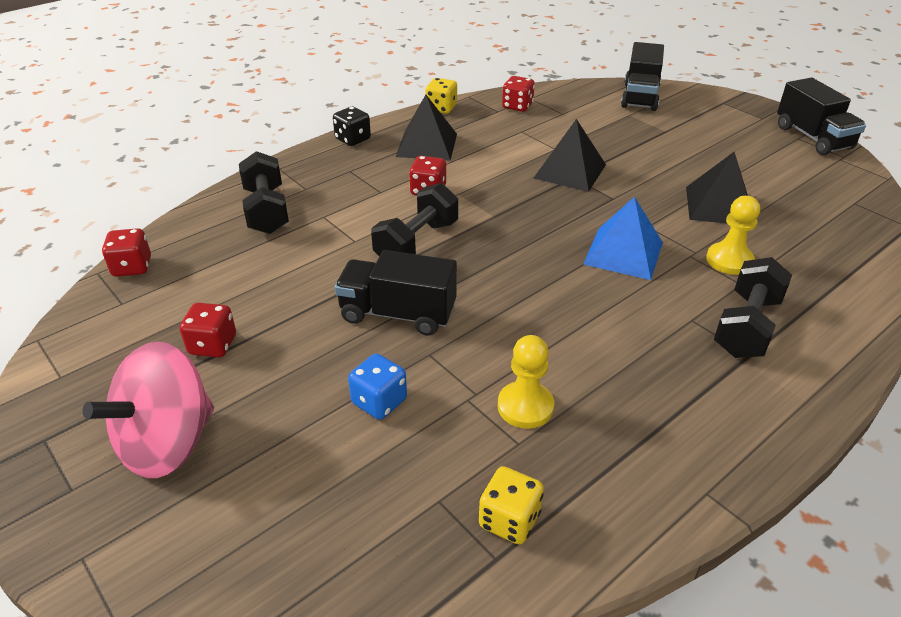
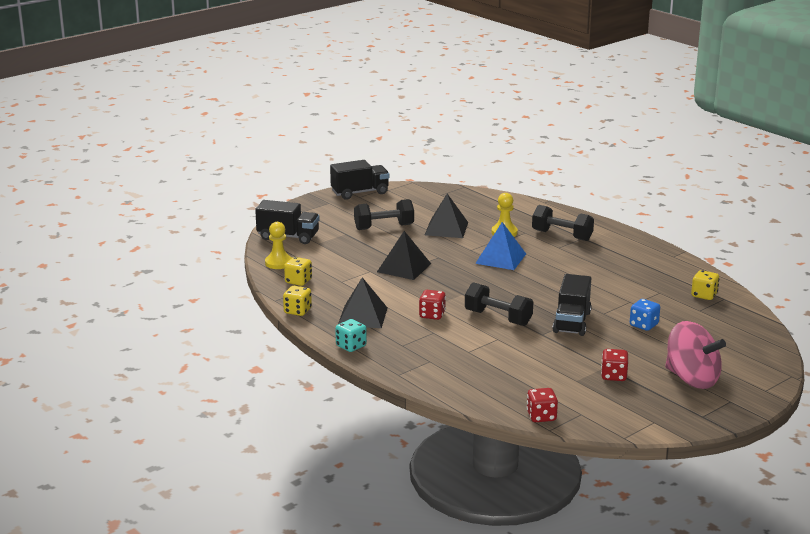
camera: 90 degrees left, 15 degrees down
black dumbbell [239,151,289,234] -> black dumbbell moved to [354,199,414,230]
black dice [333,106,371,146] -> turquoise dice [335,319,367,352]
yellow pawn [498,335,554,429] -> yellow pawn moved to [265,222,292,269]
red dice [502,76,535,112] -> yellow dice [284,257,312,286]

